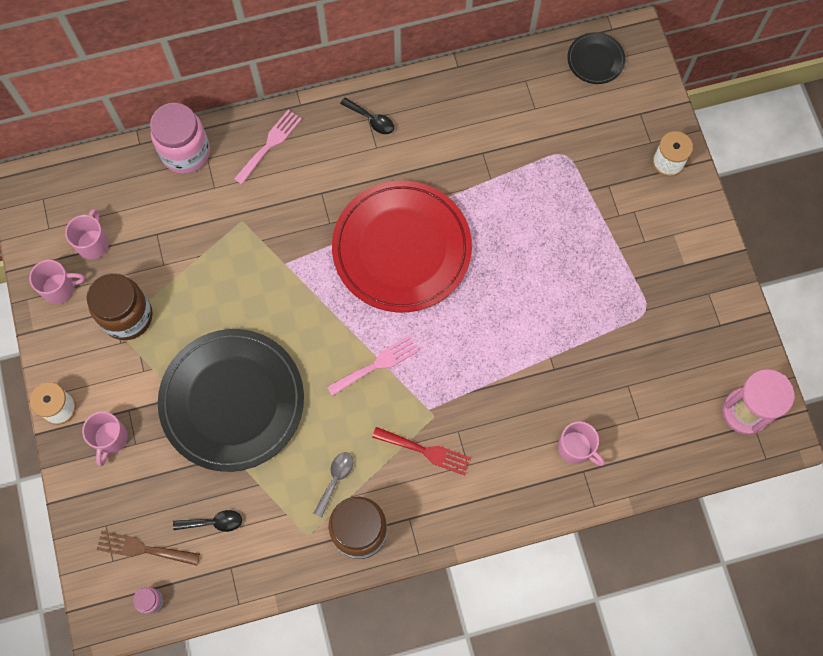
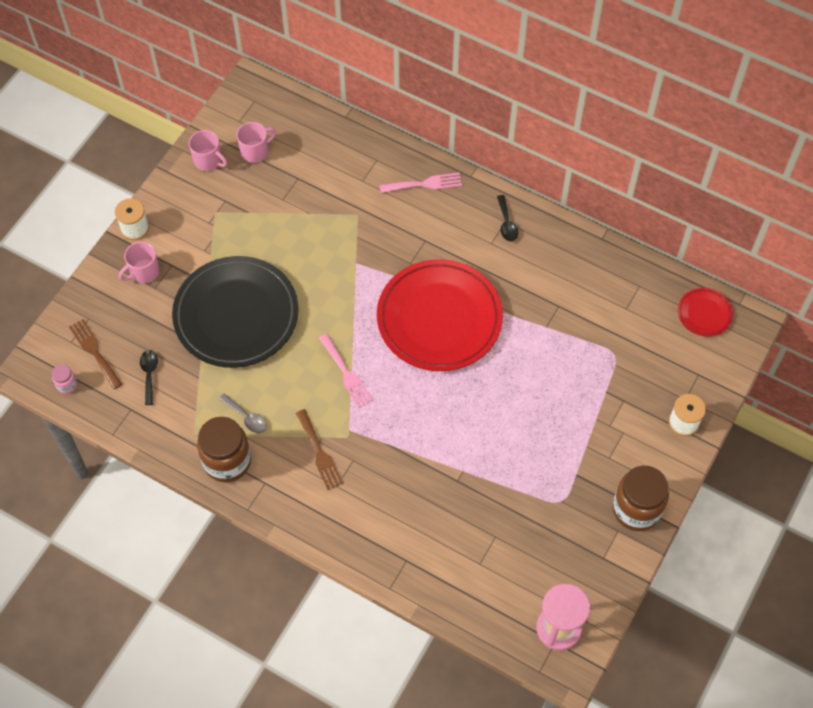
camera: 45 degrees right, 10 degrees down
brown jar [87,273,153,340] -> brown jar moved to [613,466,669,531]
pink jar [150,103,210,174] -> none
black spoon [173,510,242,532] -> black spoon turned 135 degrees counterclockwise [140,350,158,405]
grey spoon [314,452,354,517] -> grey spoon turned 60 degrees clockwise [219,394,267,433]
pink fork [327,336,419,396] -> pink fork turned 45 degrees clockwise [319,334,373,408]
red fork [372,427,471,475] -> brown fork [296,409,343,490]
pink mug [558,421,605,466] -> none
black plate [567,32,625,84] -> red plate [678,288,733,337]

